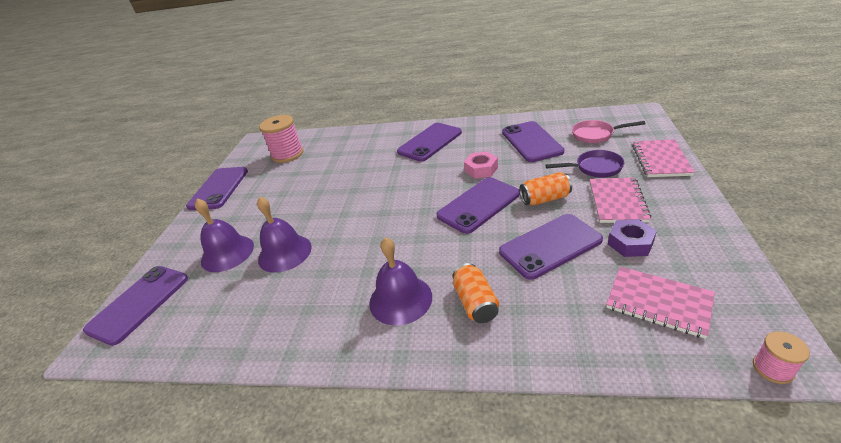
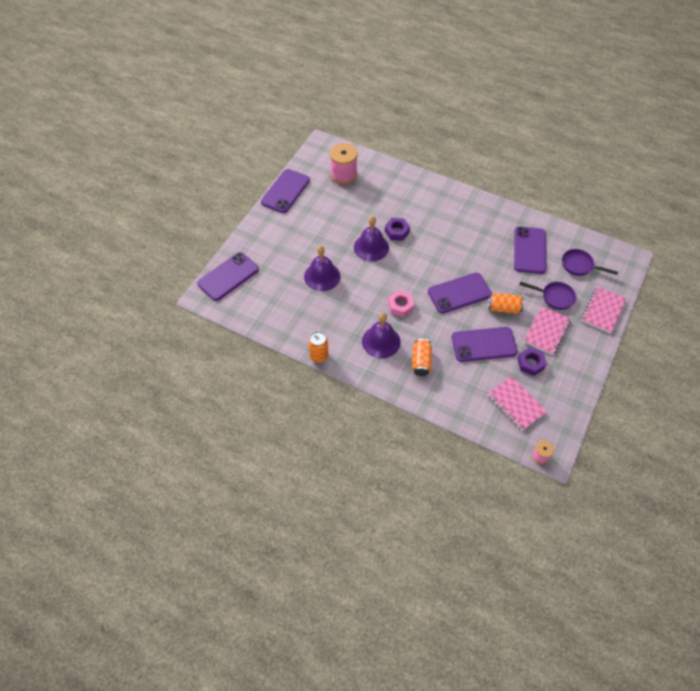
camera: 15 degrees right, 20 degrees up
purple bell [195,199,254,272] -> purple bell moved to [354,216,389,261]
purple phone [397,123,462,162] -> none
pink nut [464,151,498,178] -> pink nut moved to [388,290,414,317]
pink pan [572,120,646,143] -> purple pan [562,249,618,276]
none -> orange can [308,331,328,362]
none -> purple nut [385,218,410,241]

